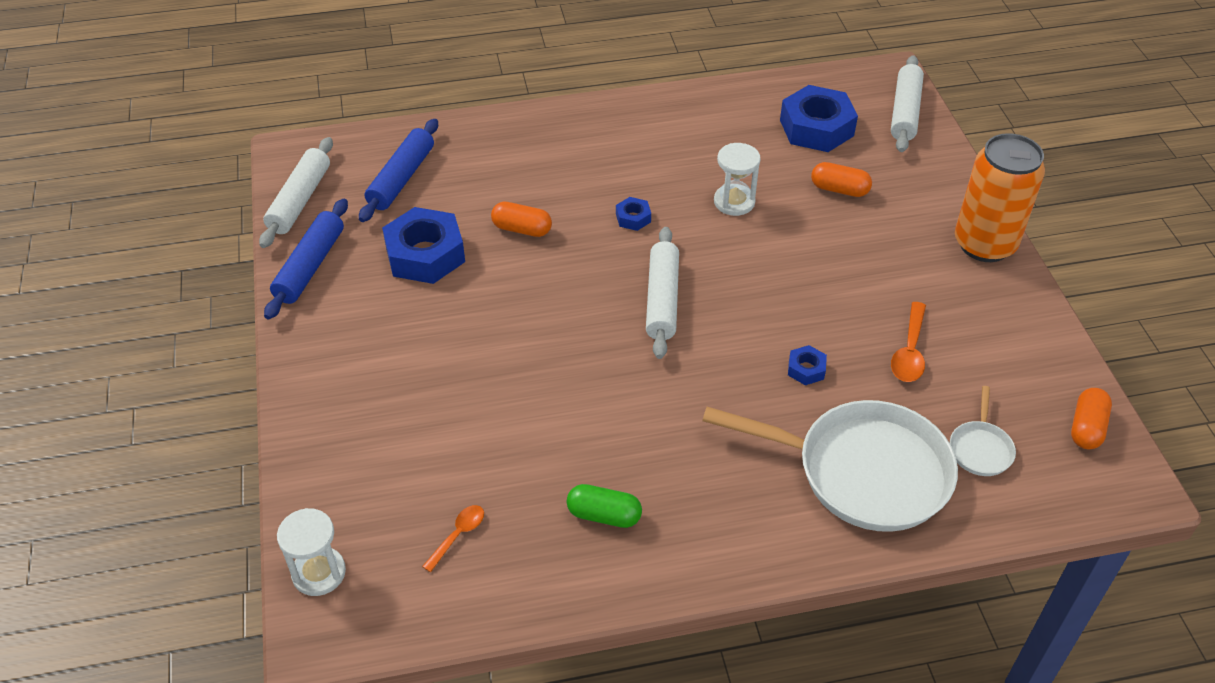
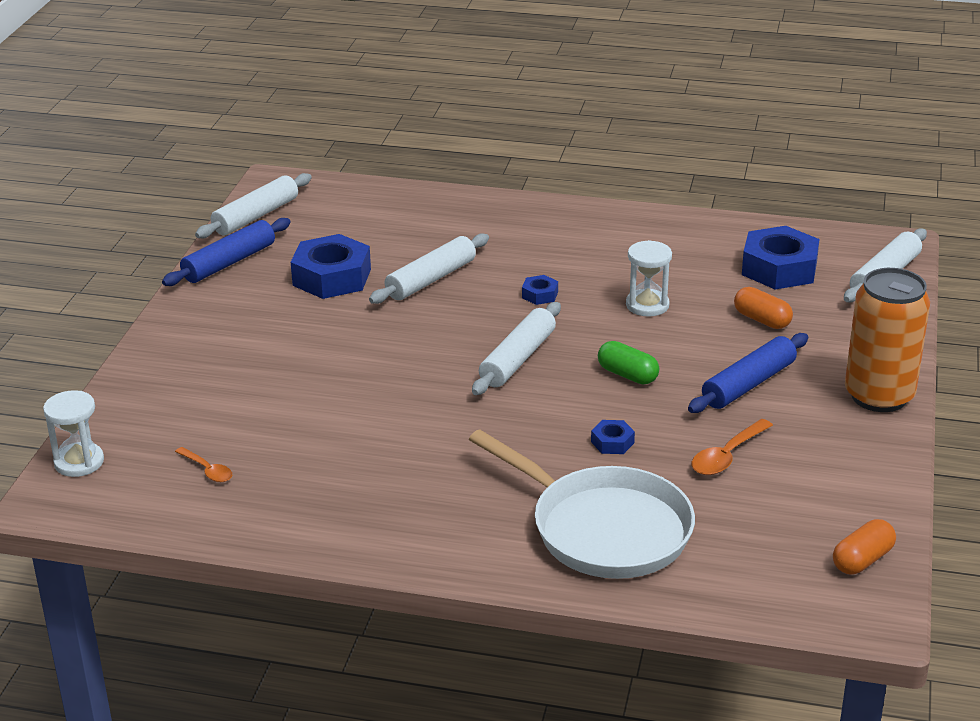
camera: 25 degrees right, 15 degrees down
blue rolling pin [359,119,438,222] -> blue rolling pin moved to [688,333,808,413]
orange spoon [422,505,484,572] -> orange spoon turned 75 degrees clockwise [175,447,232,482]
orange capsule [491,202,552,237] -> white rolling pin [369,233,489,304]
green capsule [566,484,642,528] -> green capsule moved to [598,341,659,384]
white pan [950,386,1016,476] -> none

